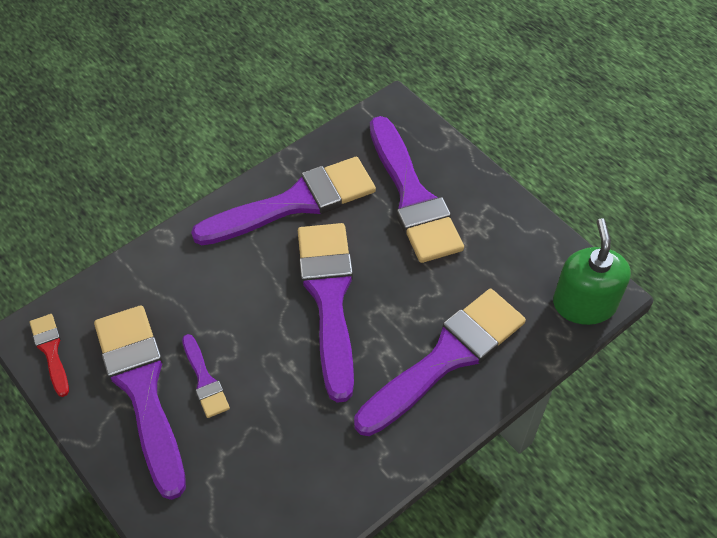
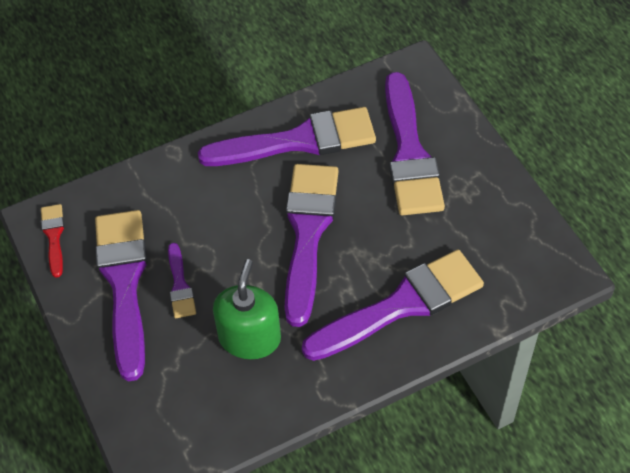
camera: 15 degrees right, 0 degrees up
green soap dispenser [553,218,631,325] -> green soap dispenser moved to [213,259,281,359]

